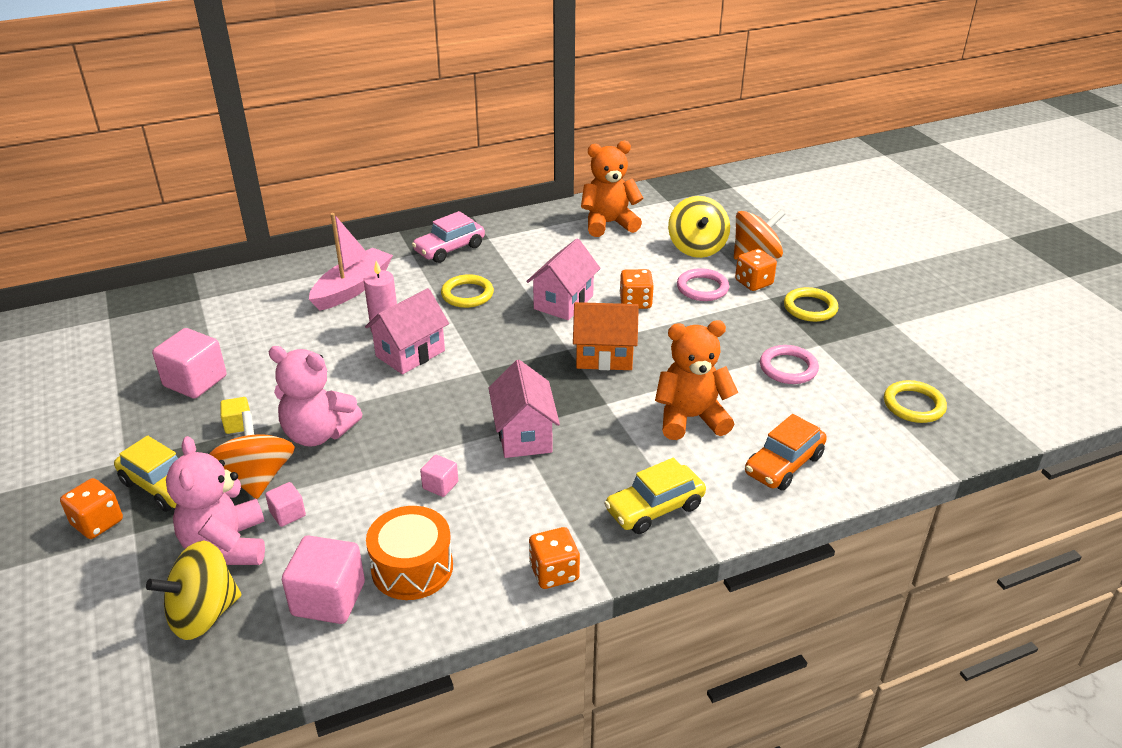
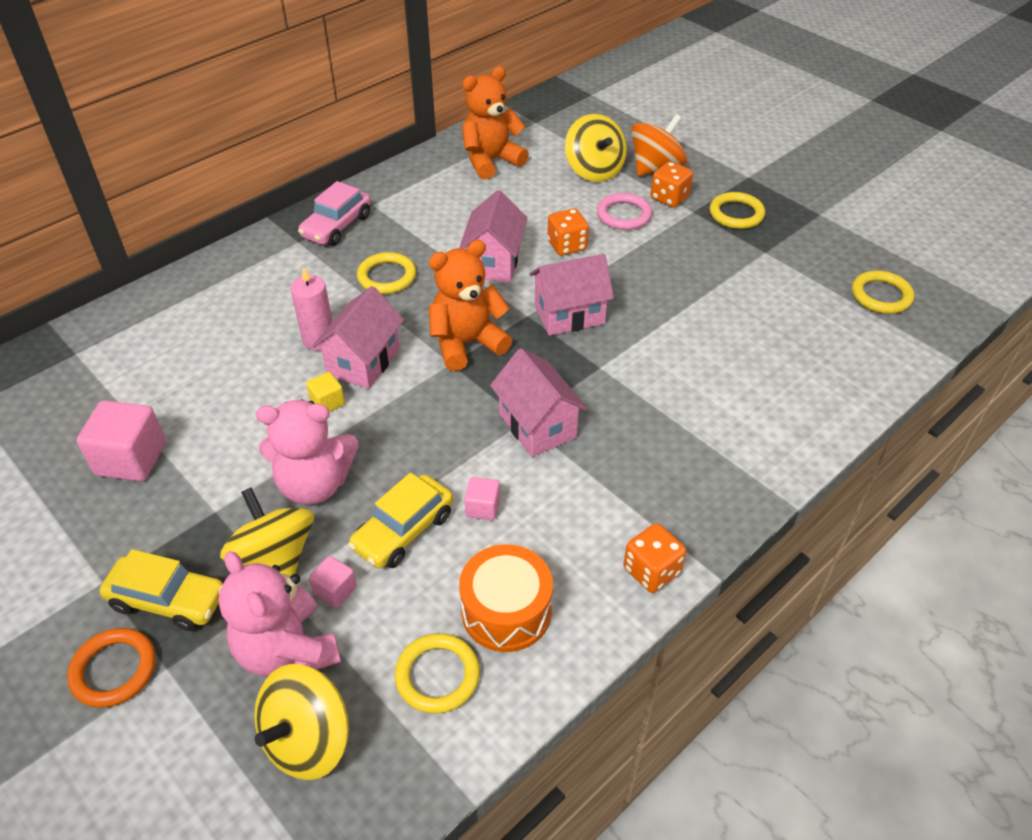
camera: 20 degrees left, 10 degrees up
orange dice [60,478,123,539] -> orange ring [67,628,156,708]
orange spinning top [209,411,295,499] -> yellow spinning top [220,488,314,577]
yellow cube [220,397,250,434] -> yellow cube moved to [306,372,345,412]
pink cube [282,535,365,624] -> yellow ring [394,633,480,714]
pink boat [309,213,393,311] -> none
orange house [573,302,639,370] -> pink house [529,254,614,336]
yellow car [604,458,706,534] -> yellow car moved to [348,473,453,568]
orange teddy bear [655,320,738,440] -> orange teddy bear moved to [429,240,512,371]
orange car [745,414,827,491] -> none
pink ring [760,345,819,384] -> none

